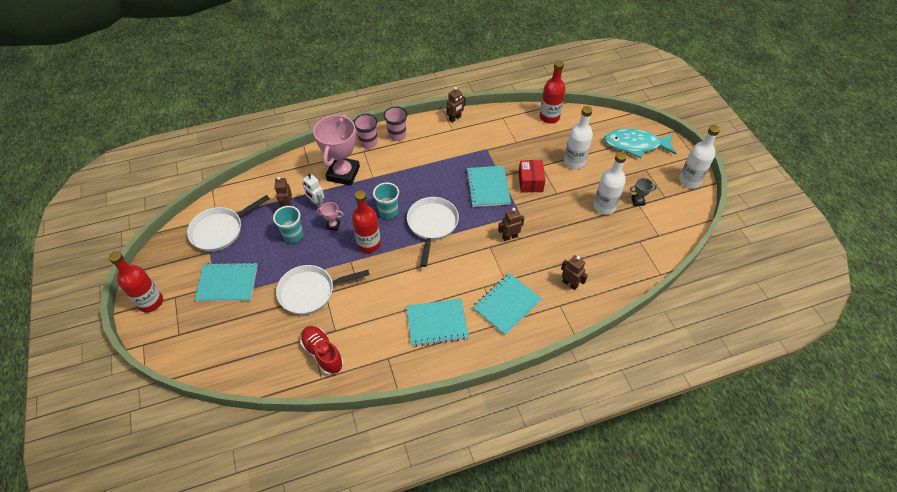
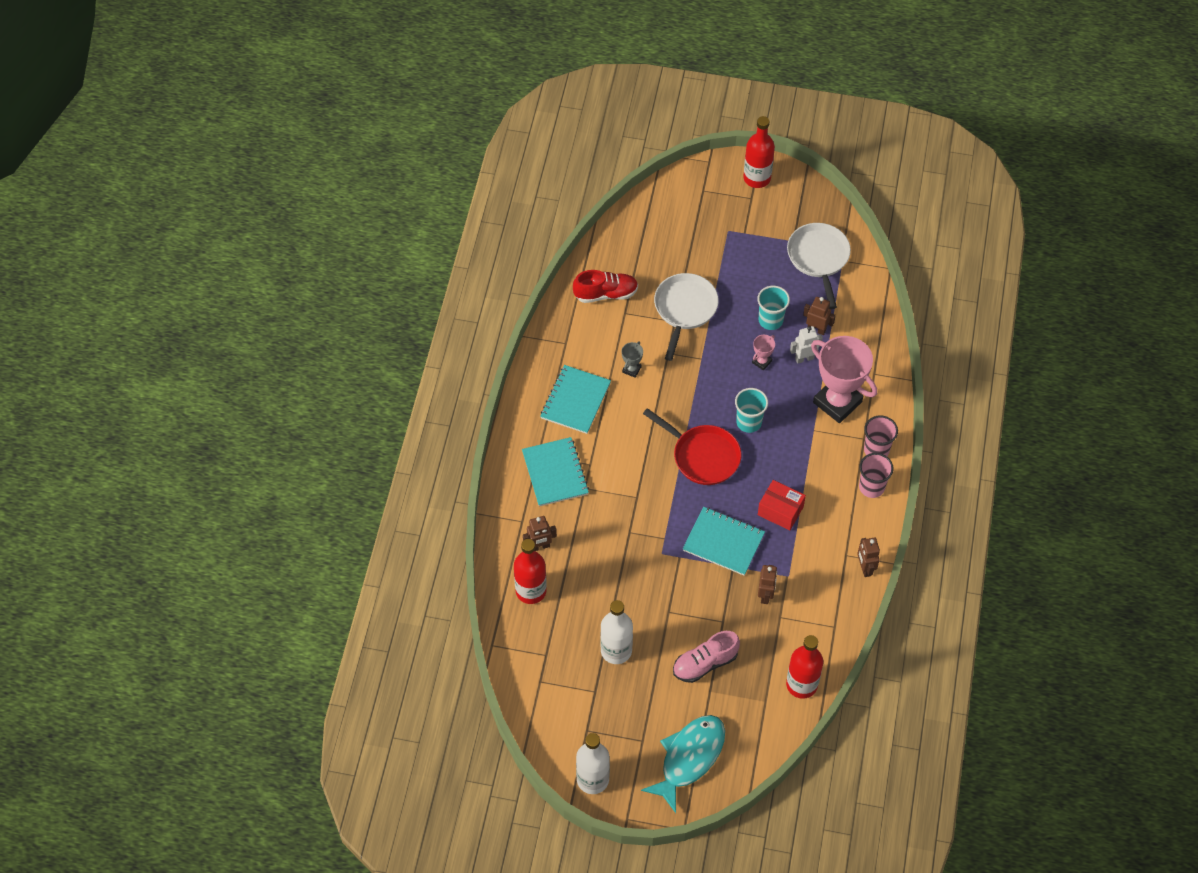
camera: 120 degrees right, 5 degrees up
turquoise notebook [195,262,258,302] -> none
red bottle [352,190,381,253] -> red bottle moved to [514,539,547,604]
white pan [407,197,459,267] -> red pan [643,408,741,485]
brown robot [498,208,524,241] -> brown robot moved to [758,565,777,604]
red box [518,160,545,192] -> red box moved to [758,480,806,530]
white bottle [564,106,593,169] -> pink shoe [673,631,740,683]
grey trophy [630,178,657,206] -> grey trophy moved to [621,341,643,378]

